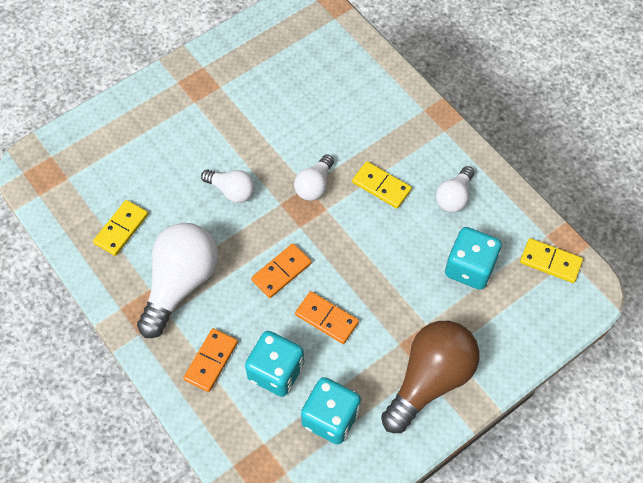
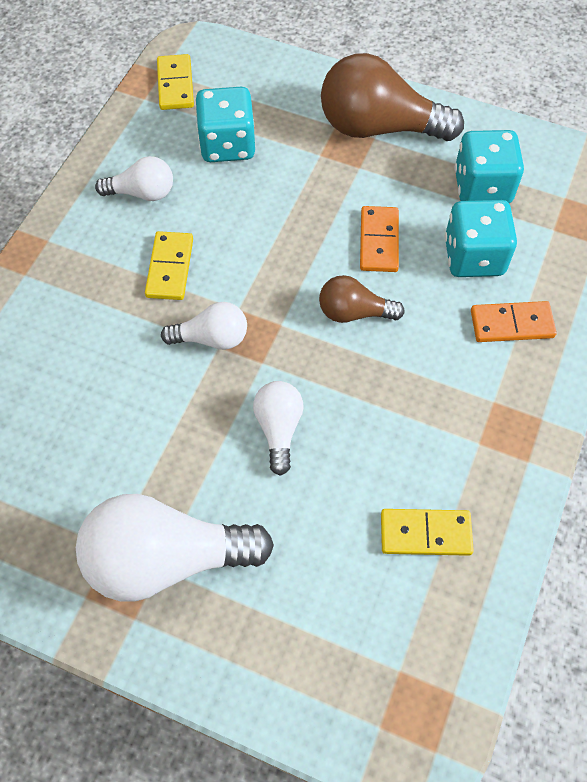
camera: 120 degrees left, 0 degrees up
white light bulb [137,223,218,338] -> white light bulb moved to [76,494,274,602]
orange domino [251,243,312,298] -> brown light bulb [319,275,405,323]

